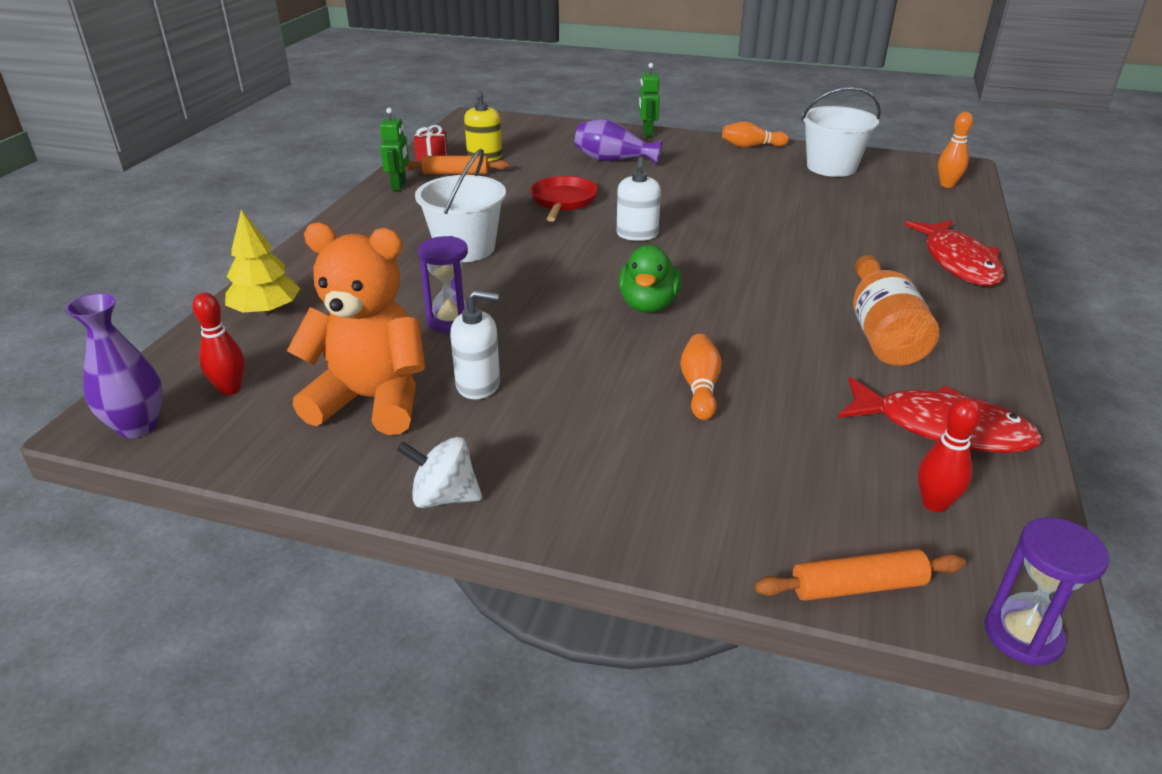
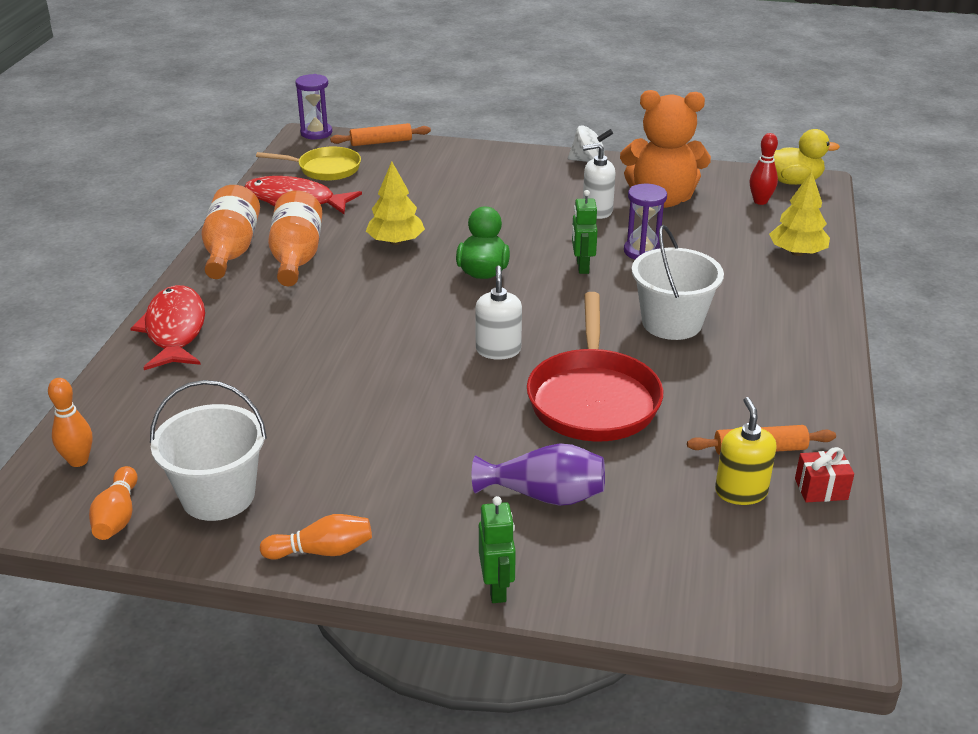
camera: 175 degrees right, 0 degrees up
purple vase [65,293,163,438] -> yellow duck [773,129,840,185]
green robot [380,108,409,191] -> green robot moved to [572,190,598,274]
red pan [530,176,598,222] -> red pan [527,292,663,442], size x1.60
orange bowling pin [680,334,721,420] -> orange bowling pin moved to [89,466,138,540]
red bowling pin [918,398,981,512] -> yellow pan [256,147,361,181]
none -> orange bottle [201,185,260,279]
none -> yellow tree [366,161,425,245]

